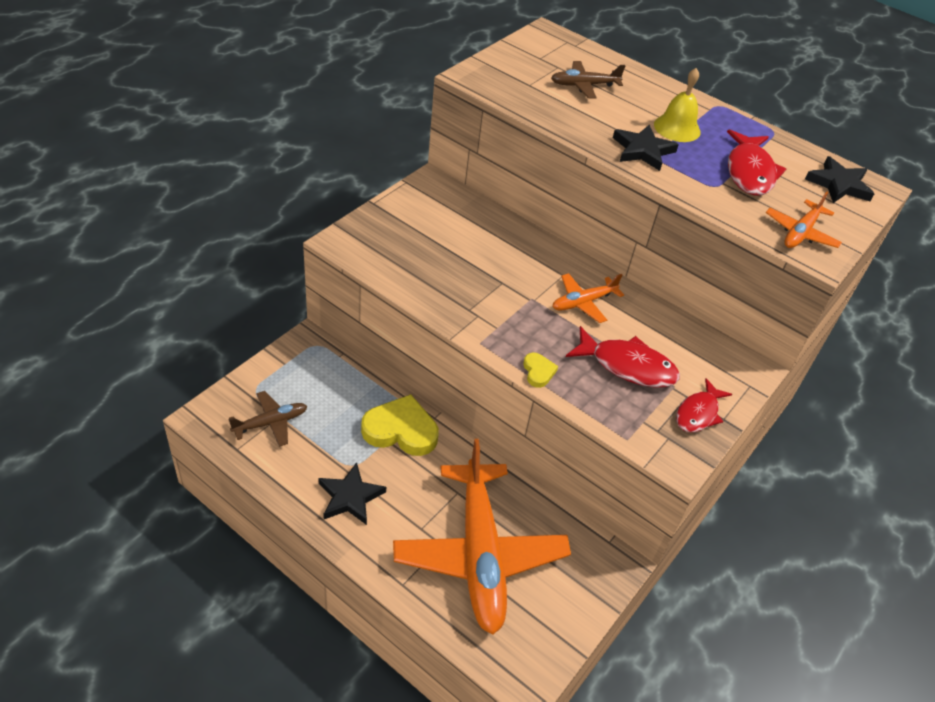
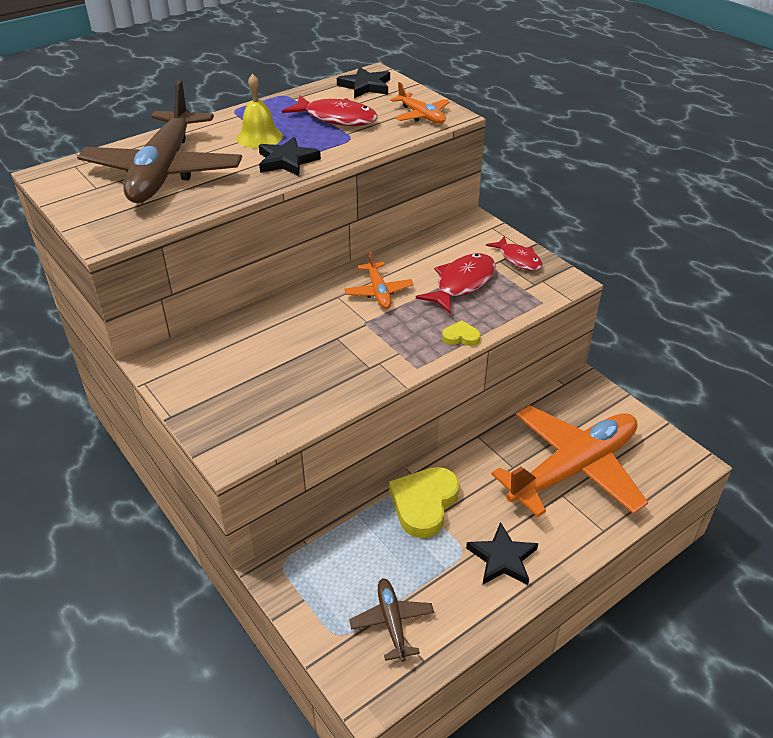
camera: 70 degrees left, 5 degrees down
orange plane [393,439,571,634] -> orange plane turned 45 degrees counterclockwise [492,405,648,517]
brown plane [551,61,626,98] -> brown plane [77,80,242,203], size x2.23

